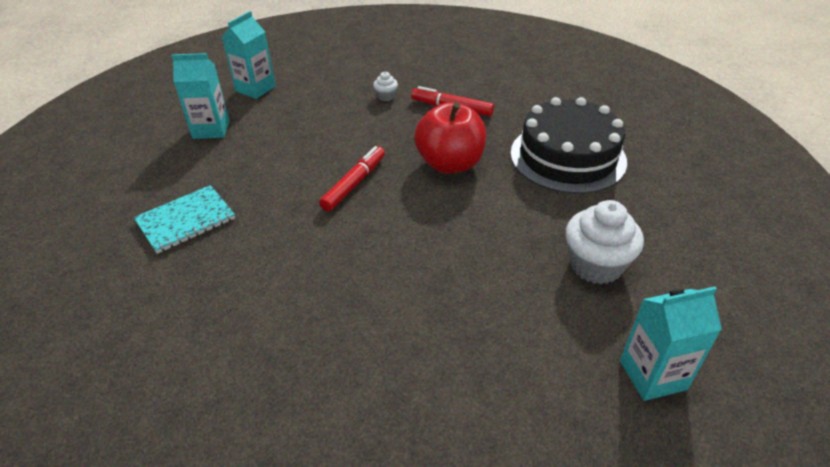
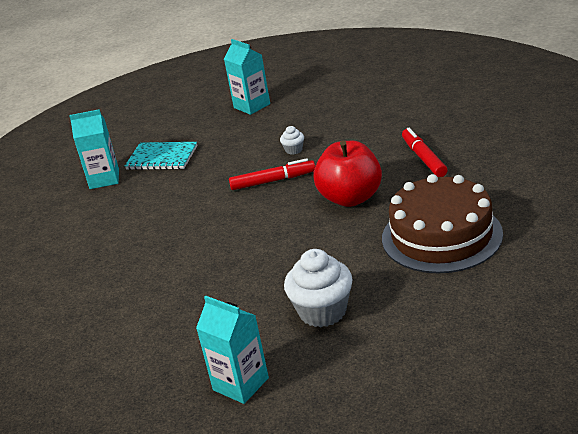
camera: 55 degrees right, 10 degrees down
turquoise carton [222,11,276,99] -> turquoise carton moved to [69,109,119,189]
white cupcake [373,72,398,101] -> white cupcake moved to [280,126,304,155]
black cake [511,97,627,194] -> brown cake [382,174,503,273]

